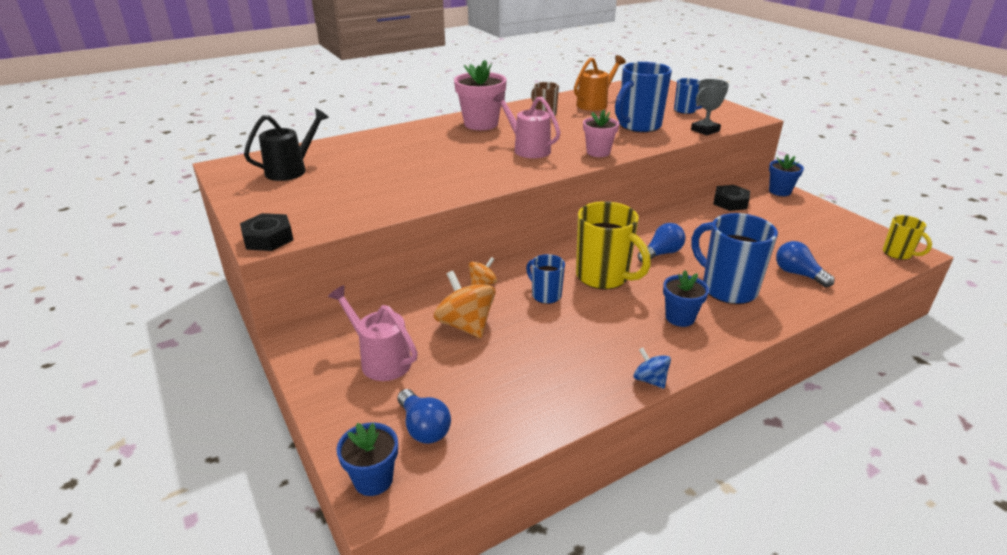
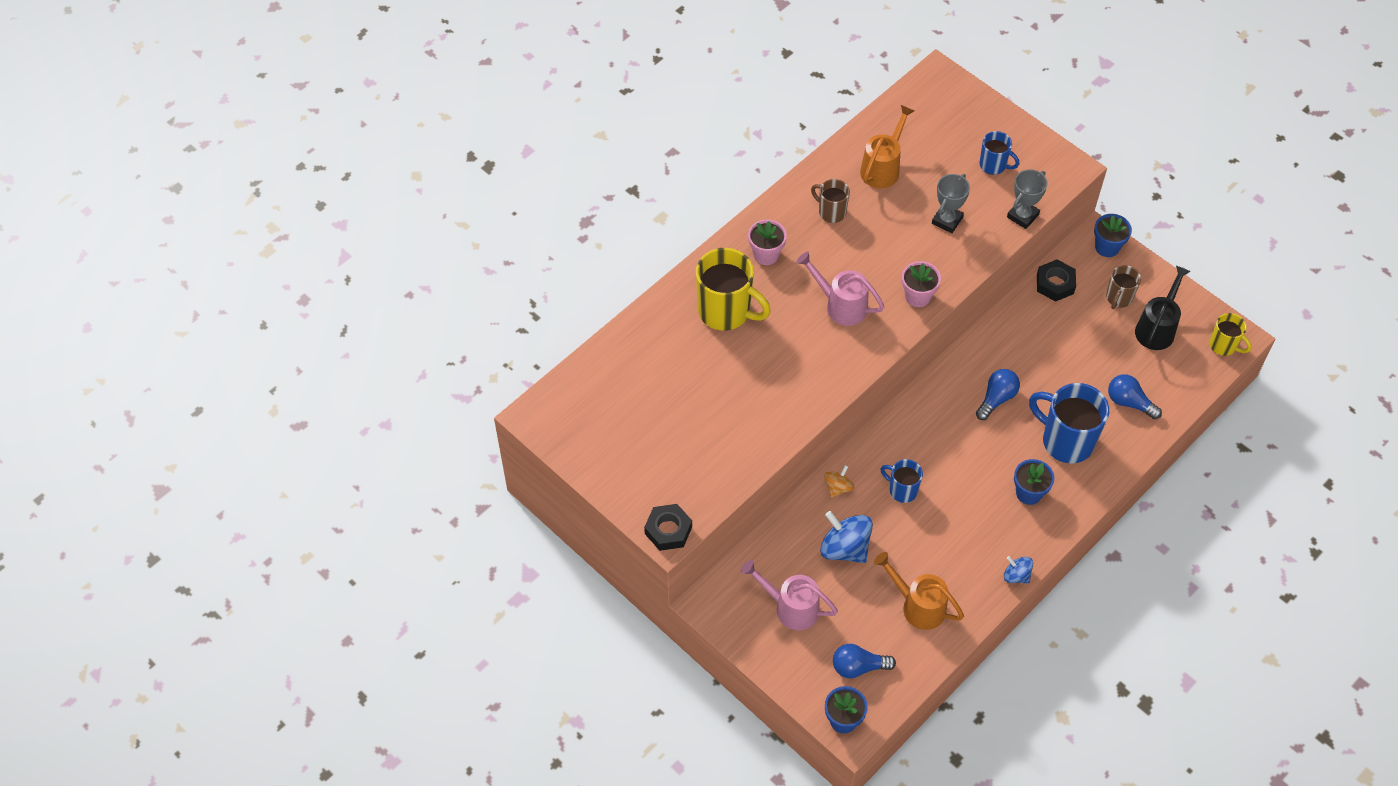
camera: 15 degrees left, 25 degrees up
black watering can [244,108,329,181] -> black watering can moved to [1135,266,1191,350]
blue light bulb [397,389,451,444] -> blue light bulb turned 135 degrees clockwise [833,644,896,678]
orange spinning top [434,271,496,338] -> blue spinning top [820,511,873,563]
pink flower pot [454,60,507,130] -> pink flower pot [748,219,787,265], size x0.62
yellow mug [576,201,651,290] -> yellow mug moved to [696,248,771,331]
blue mug [615,62,672,132] -> grey trophy [932,174,970,233]
none -> orange watering can [874,552,964,630]
none -> brown mug [1106,265,1141,309]

